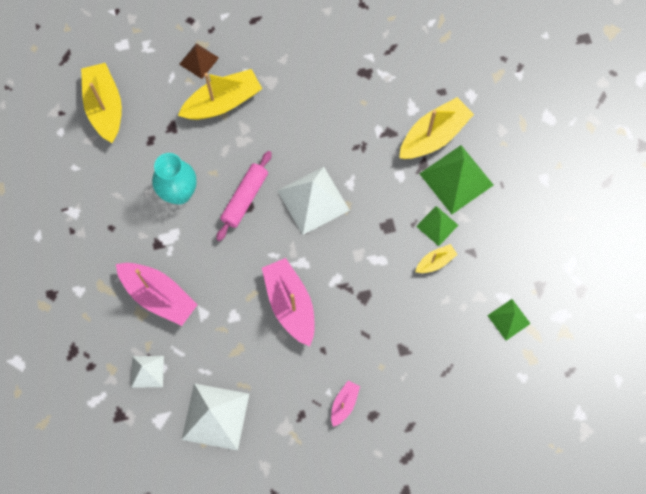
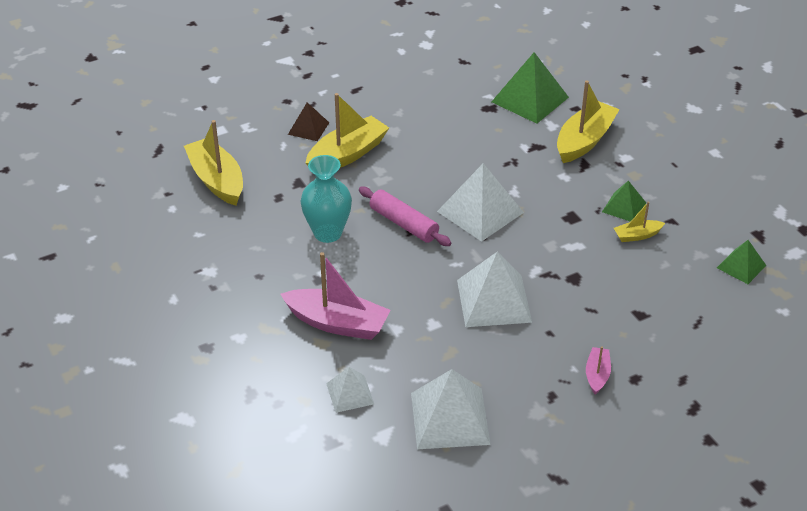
camera: 15 degrees left, 30 degrees down
pink rolling pin [216,151,272,241] -> pink rolling pin turned 60 degrees counterclockwise [359,187,451,246]
pink boat [262,258,314,346] -> white pyramid [457,251,532,327]
yellow boat [415,244,458,273] -> yellow boat turned 150 degrees counterclockwise [614,201,665,242]
green pyramid [419,145,493,214] -> green pyramid moved to [492,52,569,124]

